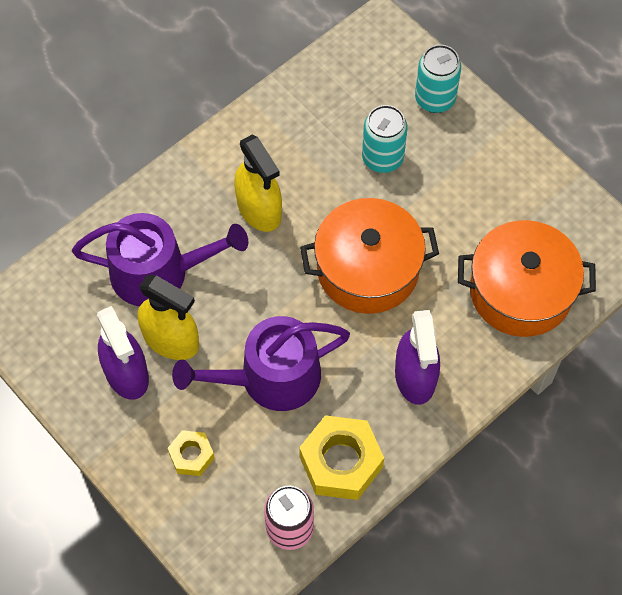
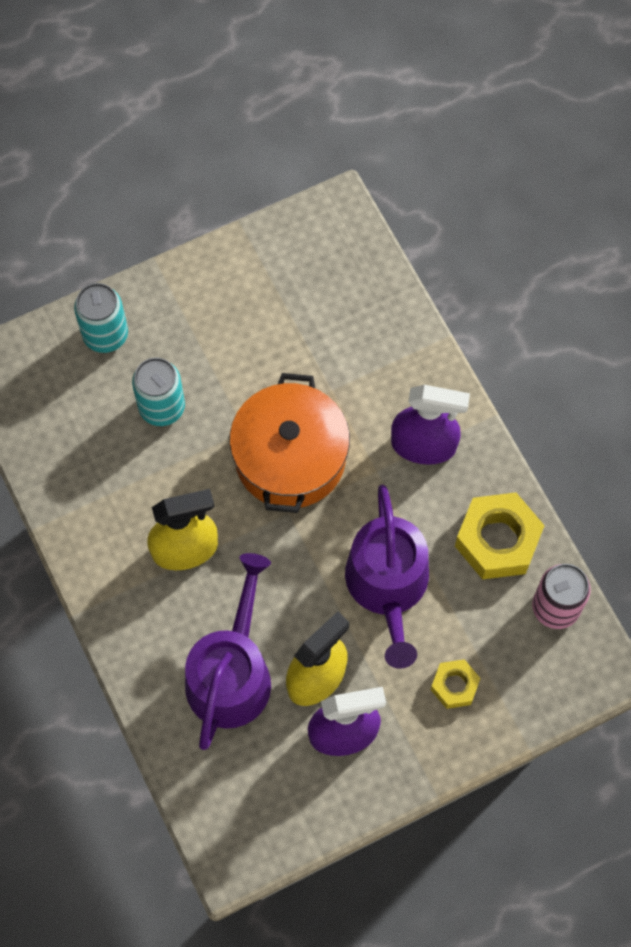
camera: 75 degrees left, 5 degrees up
orange pot [458,220,596,337] -> none

